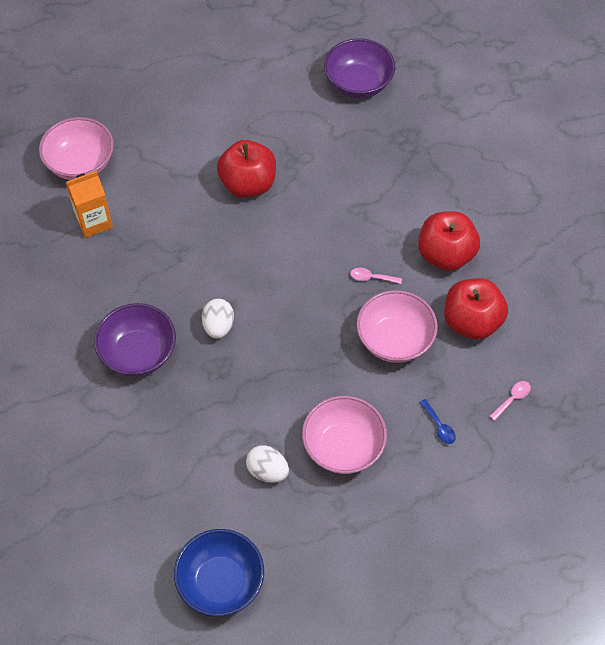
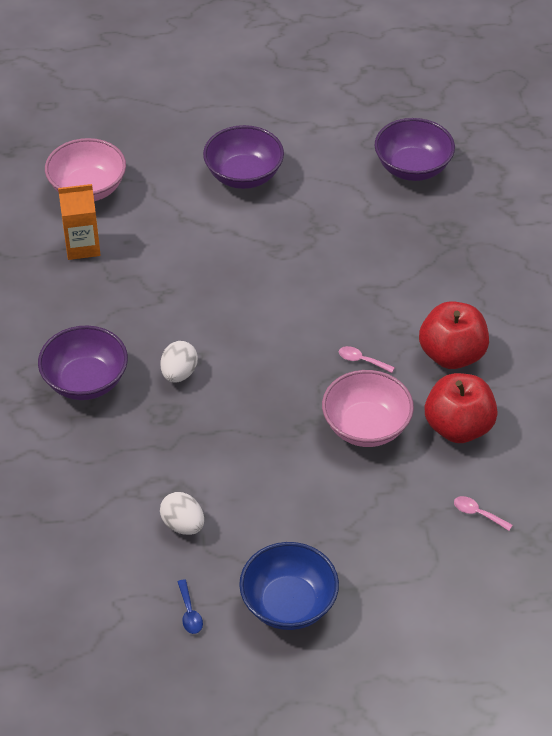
camera: 15 degrees right, 10 degrees down
blue bowl [174,529,264,617] -> blue bowl moved to [239,542,339,630]
red apple [217,140,276,198] -> none
pink bowl [302,396,387,474] -> none
blue spoon [419,399,456,444] -> blue spoon moved to [178,580,203,634]
pink spoon [489,381,531,421] -> pink spoon turned 120 degrees counterclockwise [454,496,513,531]
none -> purple bowl [203,125,284,189]

